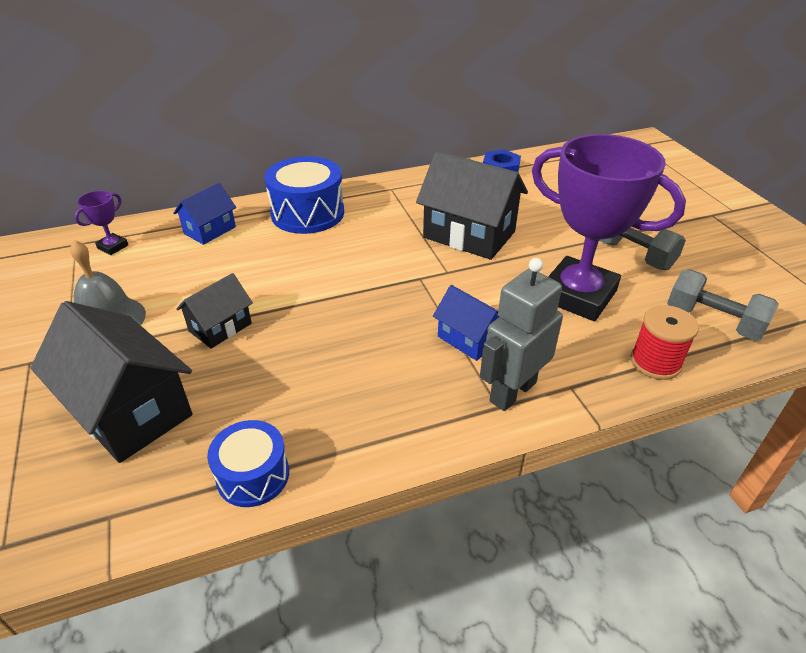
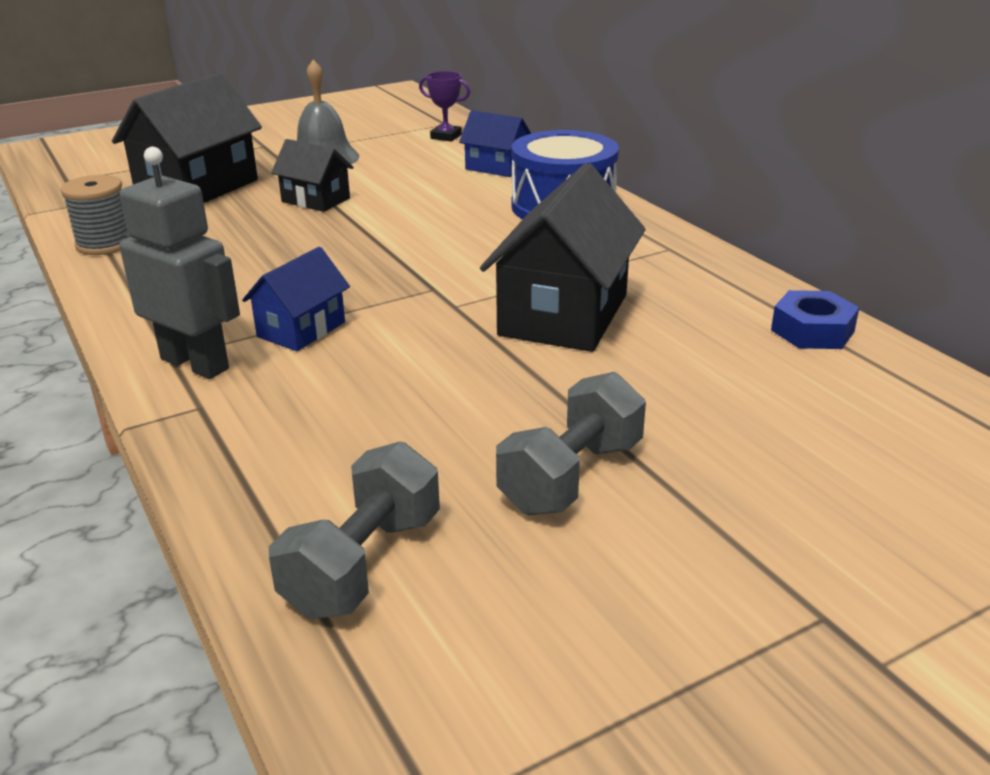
camera: 80 degrees right, 10 degrees down
blue drum [207,420,289,507] -> grey spool [61,175,128,255]
purple trophy [532,134,686,321] -> none
red spool [631,305,699,380] -> none

